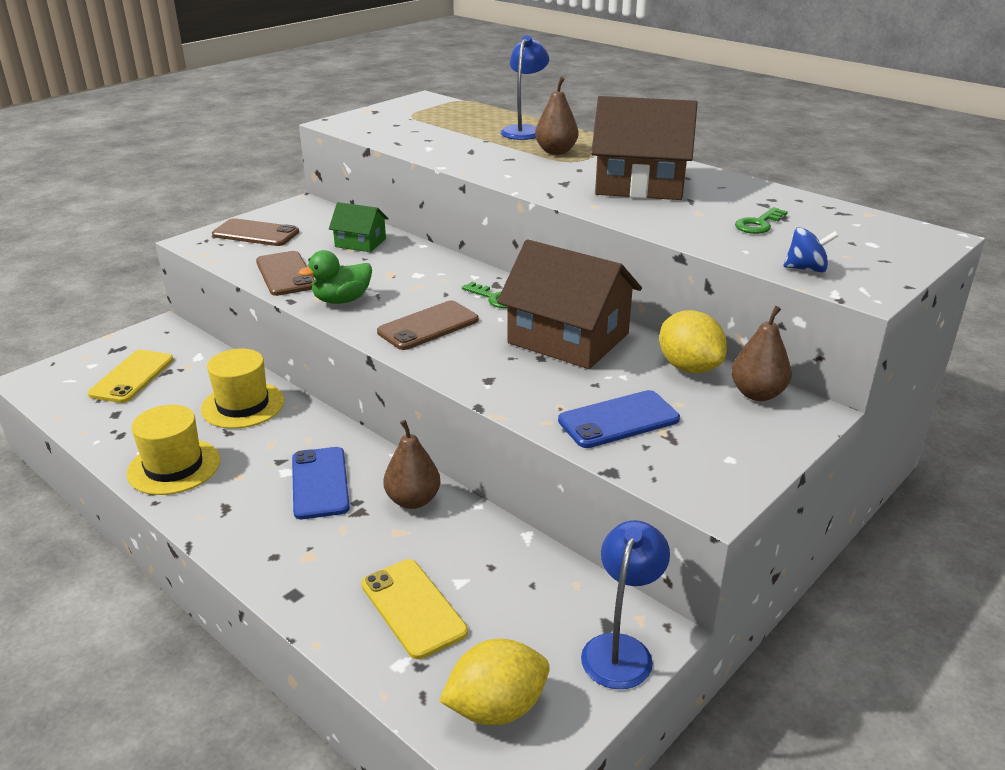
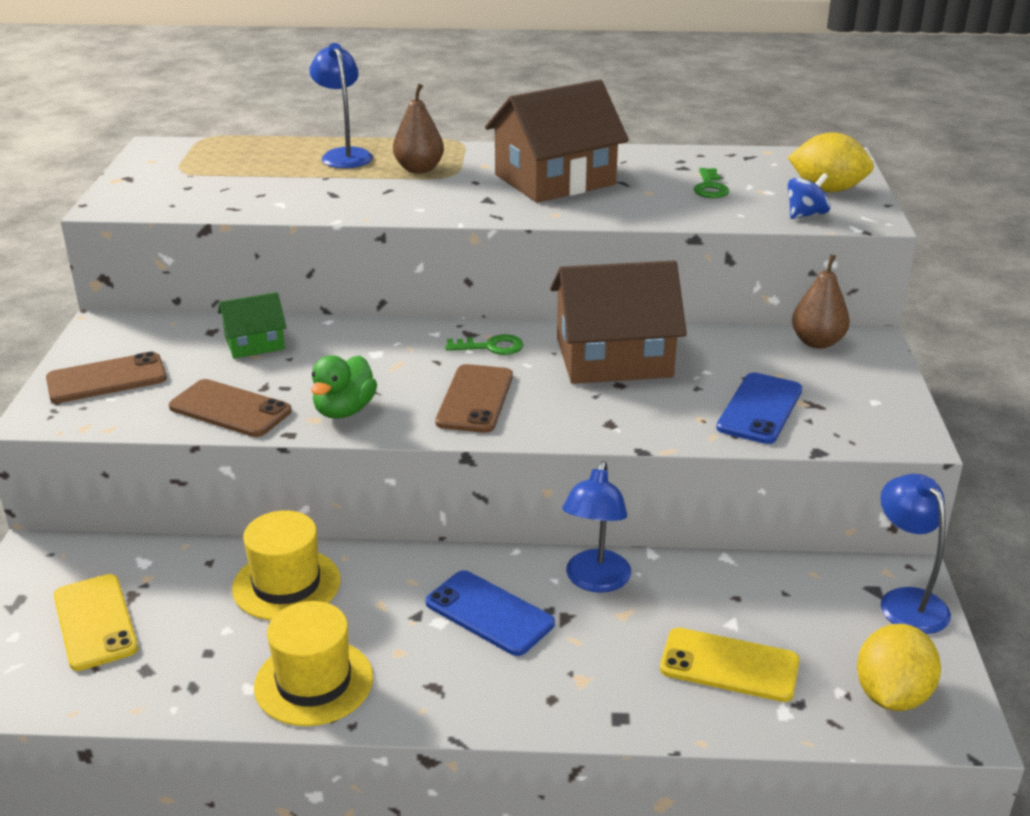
camera: 40 degrees left, 0 degrees up
brown pear [383,420,441,509] -> blue lamp [562,461,631,593]
yellow lemon [659,310,727,373] -> yellow lemon moved to [788,132,874,192]

